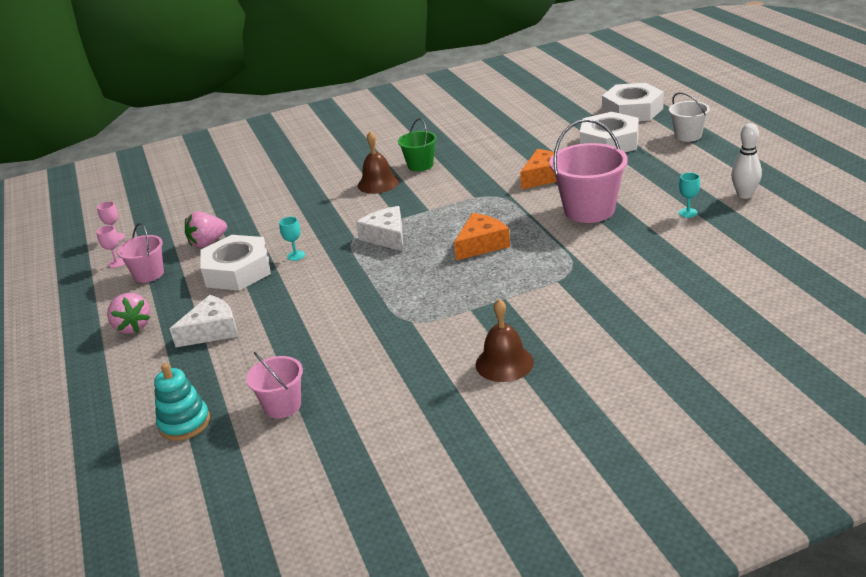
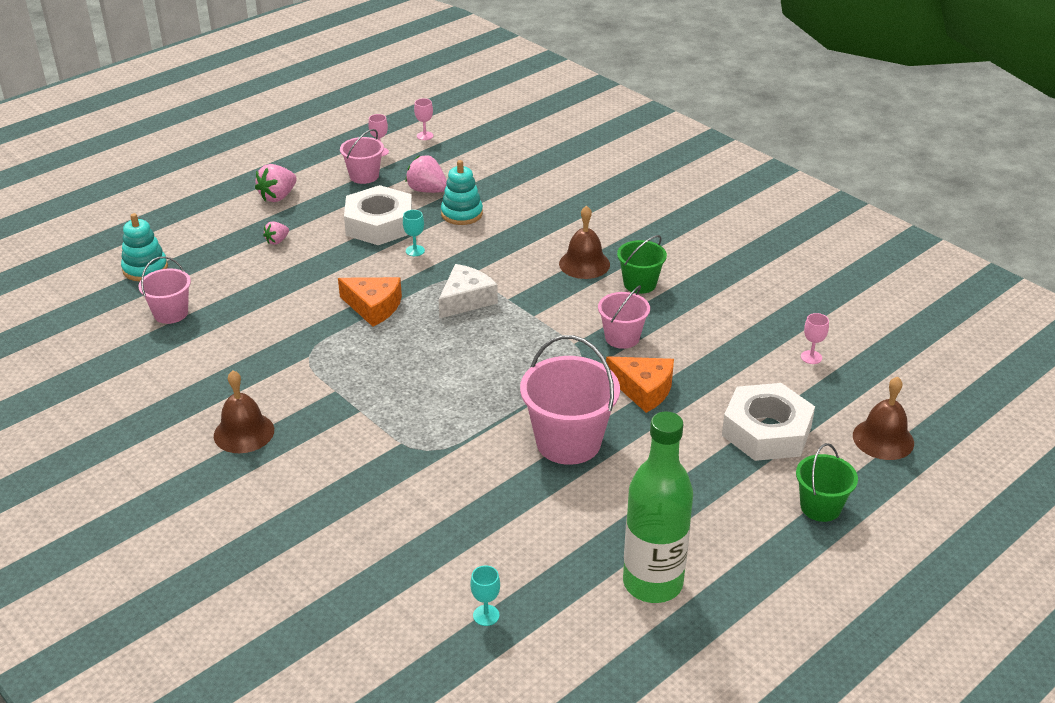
camera: 65 degrees right, 5 degrees up
white cheese [170,295,238,347] -> pink strawberry [263,221,289,245]
orange cheese [454,213,510,260] -> orange cheese moved to [338,277,402,327]
white nut [602,83,664,121] -> brown bell [853,377,914,460]
white bucket [669,92,710,142] -> green bucket [796,443,858,522]
turquoise goblet [679,173,700,218] -> turquoise goblet moved to [470,565,500,626]
white bowling pin [731,123,762,199] -> green bottle [623,412,693,603]
none -> turquoise stacking toy [441,160,483,225]
none -> pink bucket [598,285,650,349]
none -> pink goblet [801,313,829,364]

